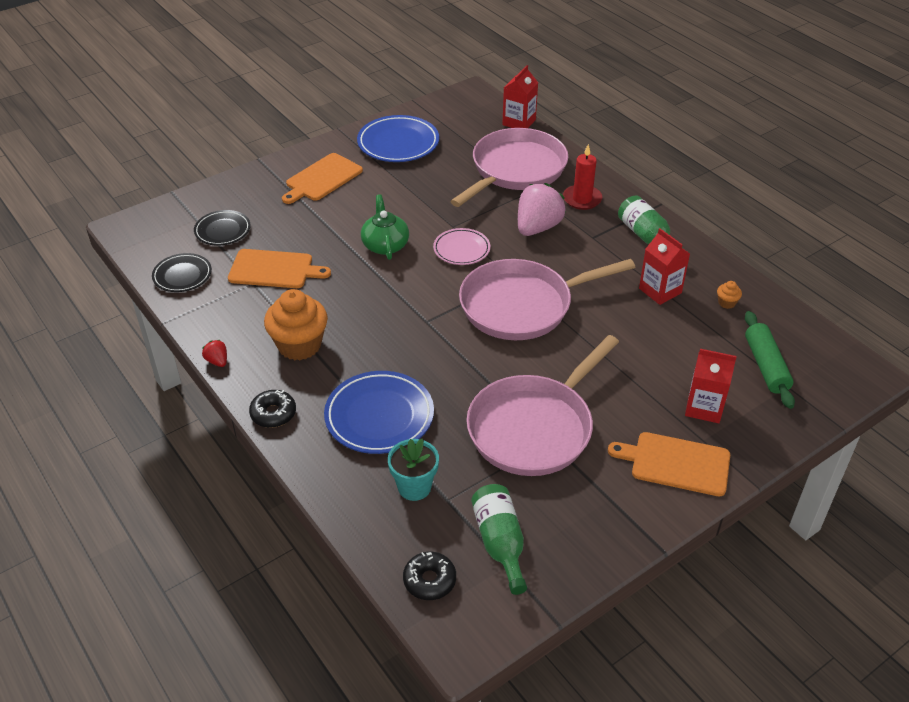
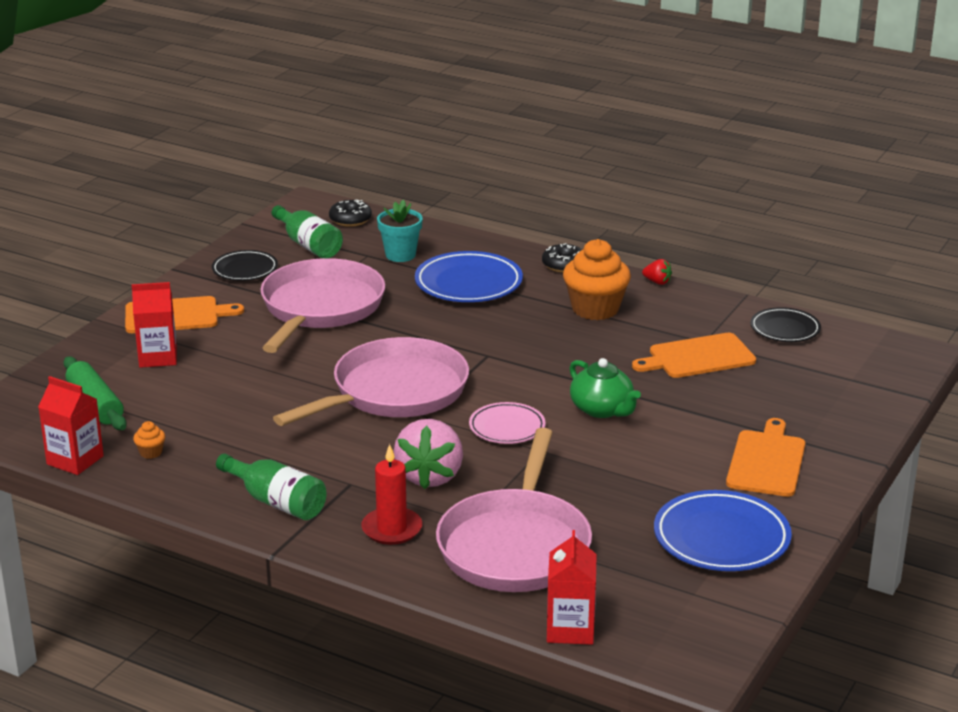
camera: 155 degrees right, 15 degrees down
black plate [194,210,251,245] -> black plate moved to [212,250,278,281]
red carton [639,228,690,305] -> red carton moved to [38,376,104,475]

